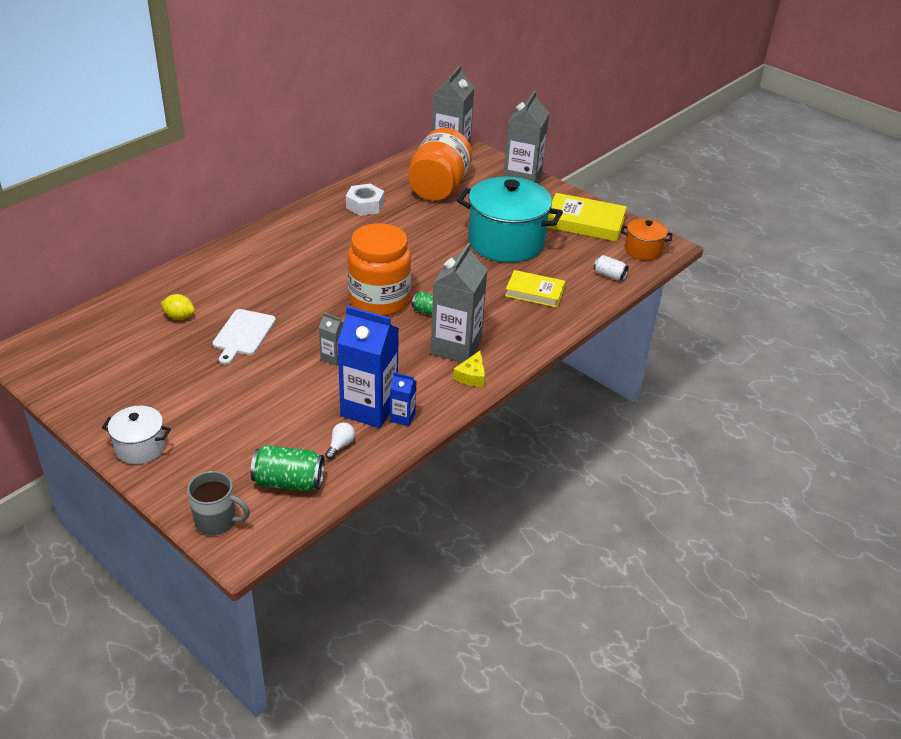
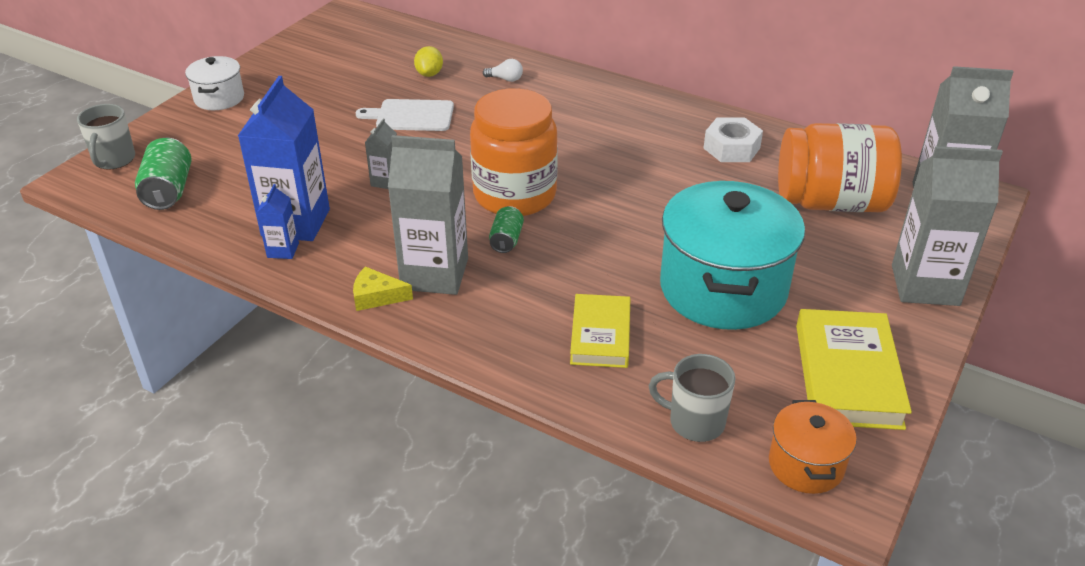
camera: 80 degrees right, 0 degrees up
white light bulb [325,423,355,459] -> white light bulb moved to [483,59,523,82]
white can [594,255,629,281] -> grey mug [649,354,735,442]

